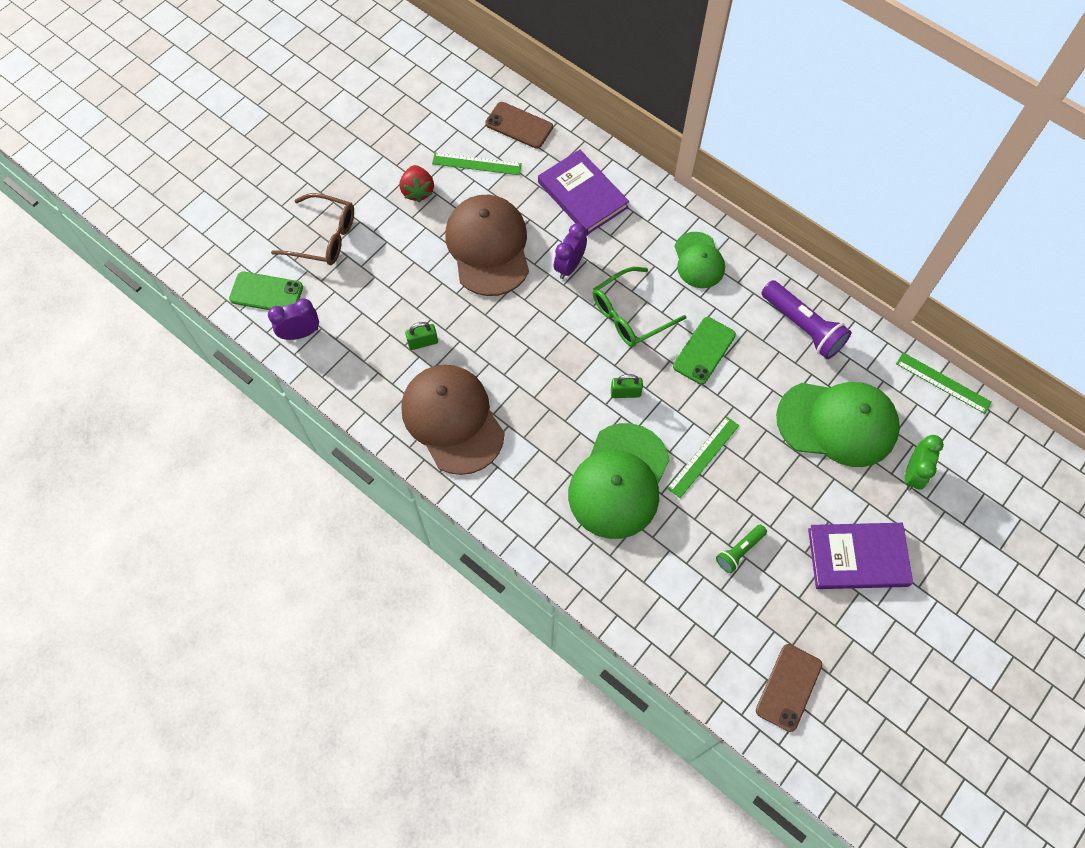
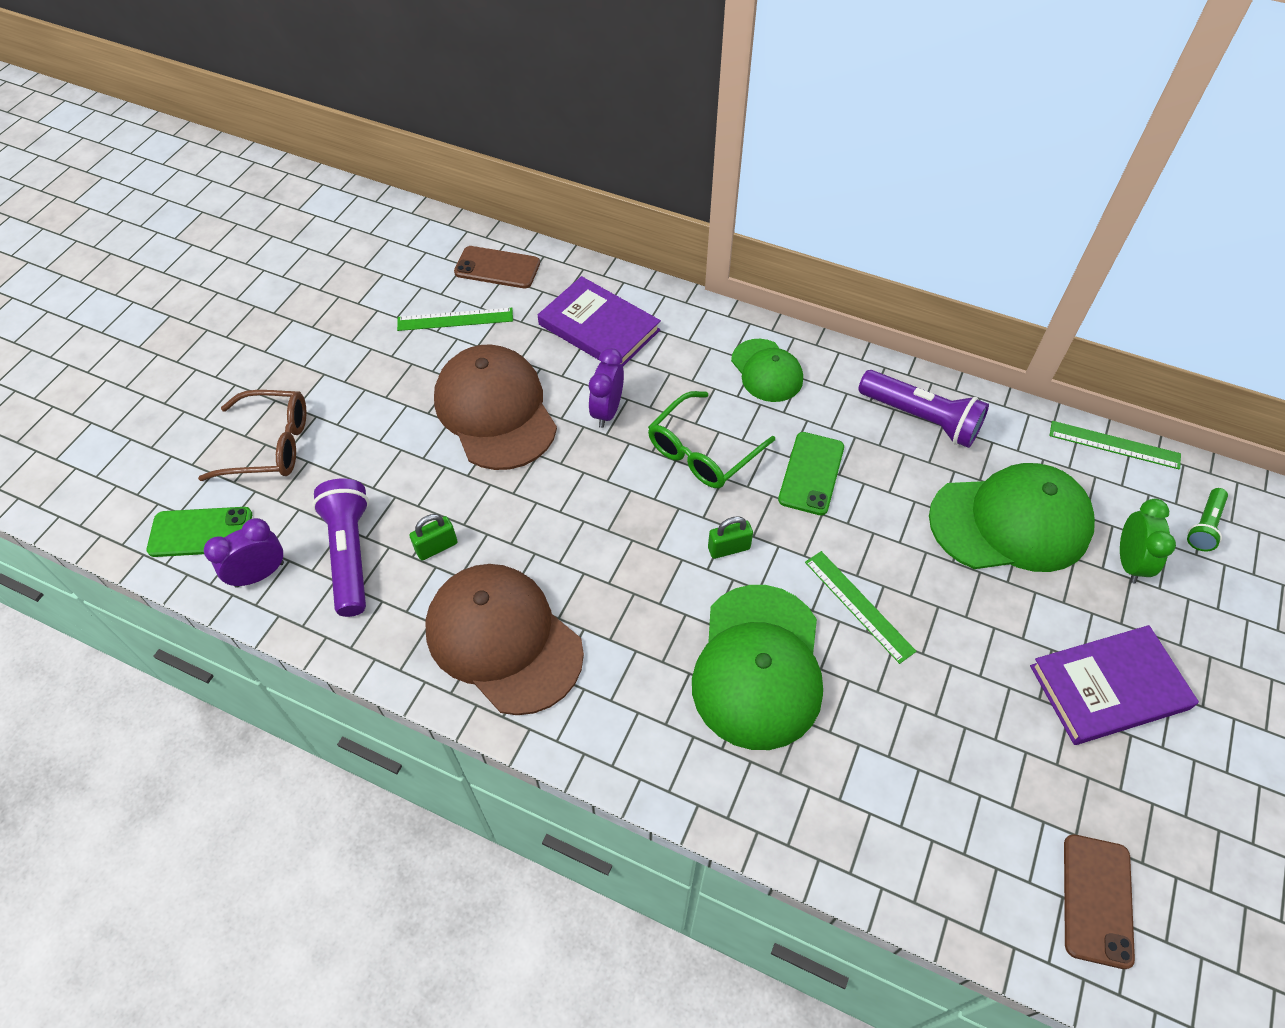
camera: 15 degrees left, 10 degrees down
red strawberry [400,165,434,202] -> none
green ruler [667,416,739,498] -> green ruler turned 60 degrees counterclockwise [805,551,916,664]
green flashlight [716,524,767,573] -> green flashlight moved to [1187,488,1228,551]
none -> purple flashlight [312,479,369,617]

